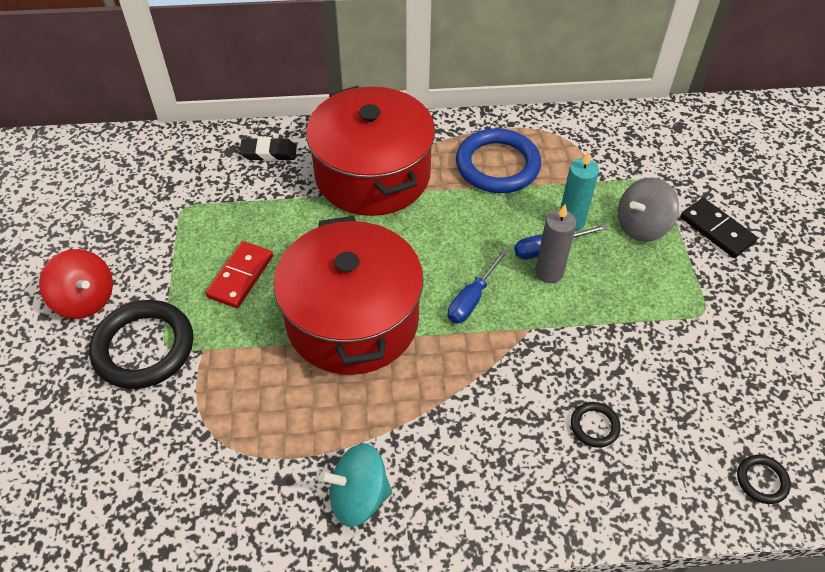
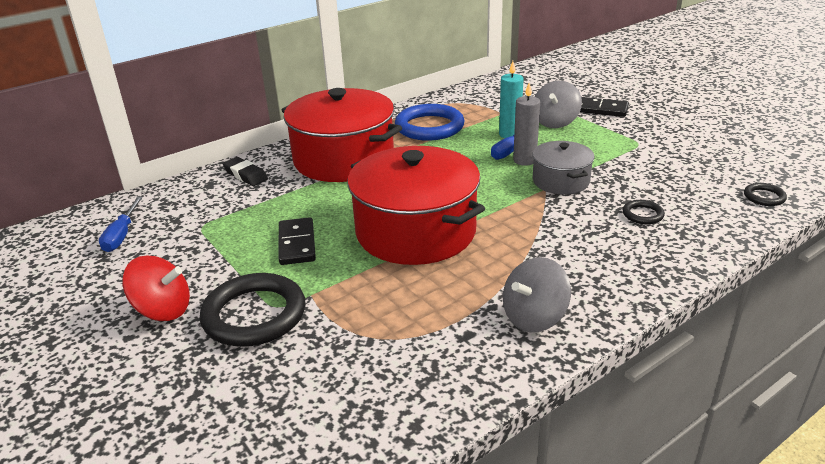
camera: 30 degrees left, 20 degrees down
red domino [205,241,273,308] -> black domino [279,217,316,265]
black eraser [239,137,297,161] -> black eraser turned 75 degrees clockwise [223,157,268,186]
turquoise spinning top [319,443,392,527] -> grey spinning top [503,257,571,332]
blue screwdriver [448,249,508,323] -> blue screwdriver moved to [99,197,143,252]
none -> grey pot [532,141,595,194]

